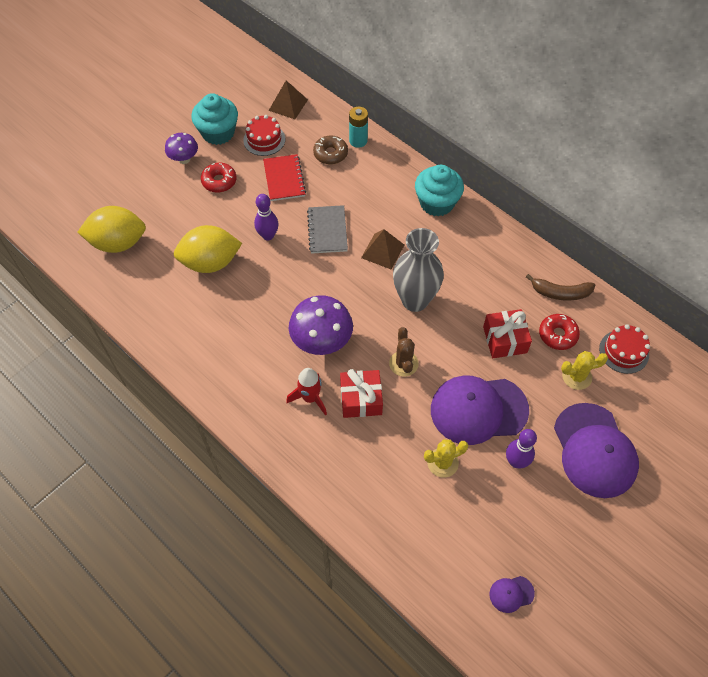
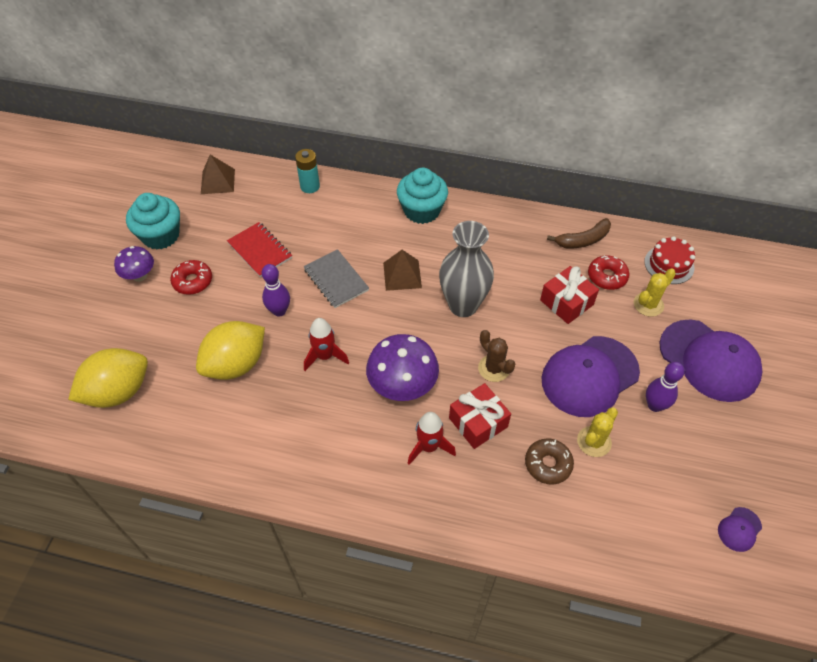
camera: 30 degrees left, 5 degrees down
red cake [243,115,285,156] -> none
brown donut [313,135,348,165] -> brown donut moved to [525,439,574,485]
none -> red rocket [304,318,349,371]

